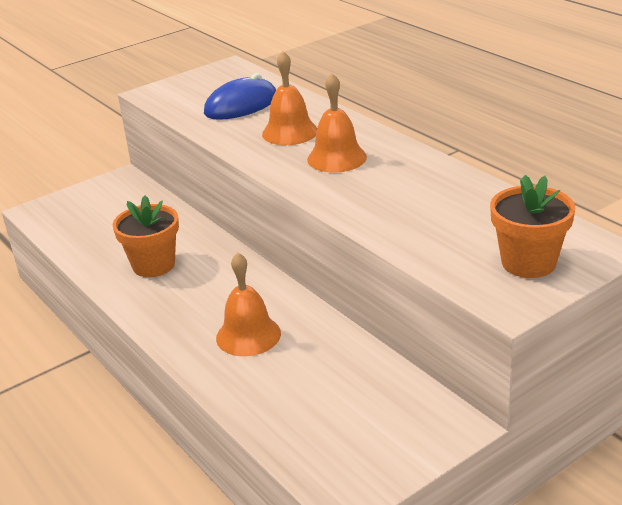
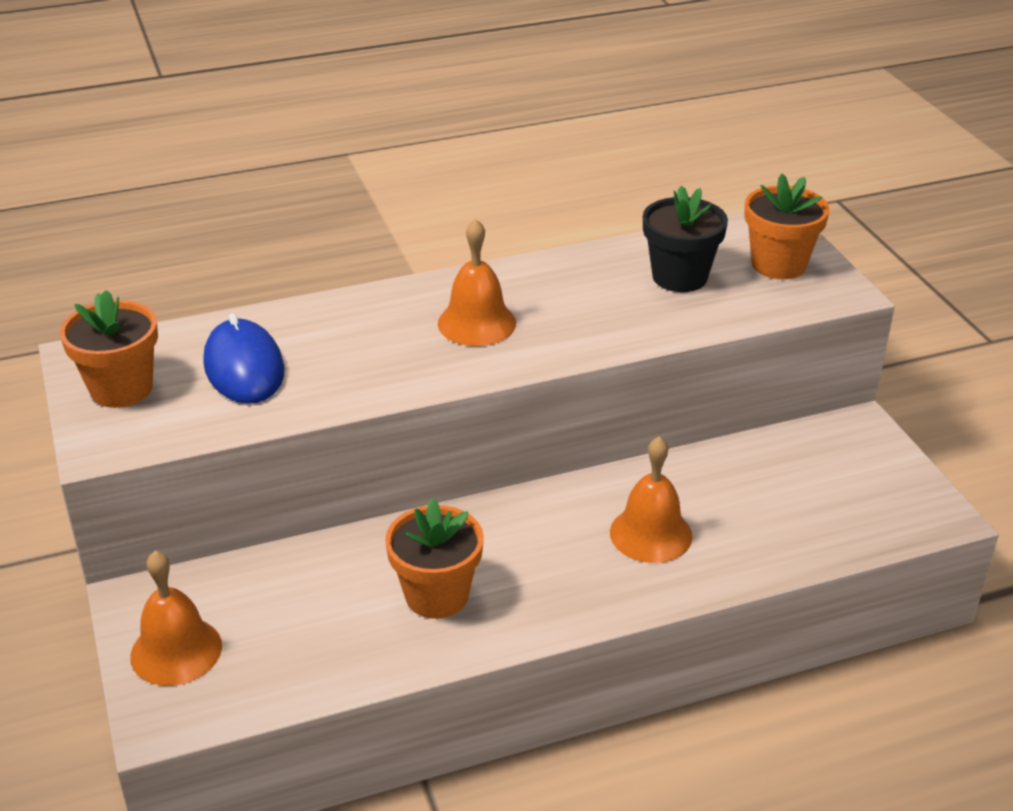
camera: 75 degrees left, 5 degrees up
orange bell [262,51,317,145] -> orange bell moved to [130,551,222,686]
none -> orange flower pot [60,290,158,408]
none -> black flower pot [643,186,728,292]

